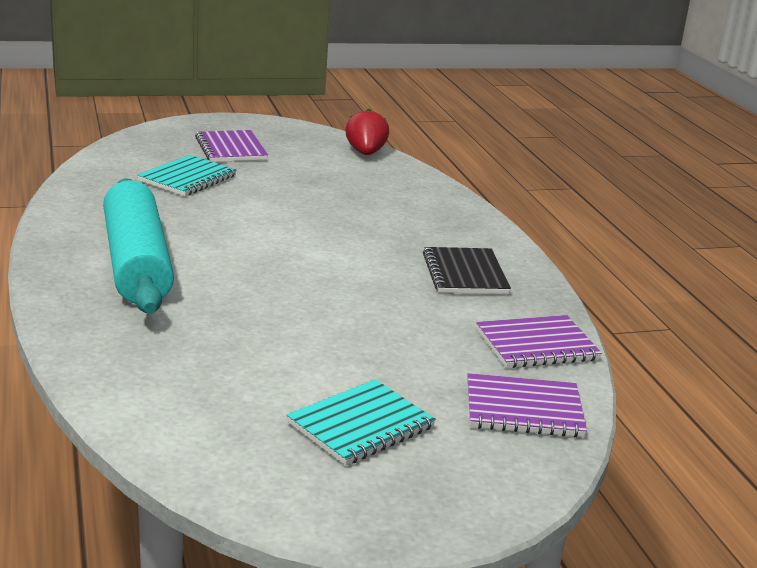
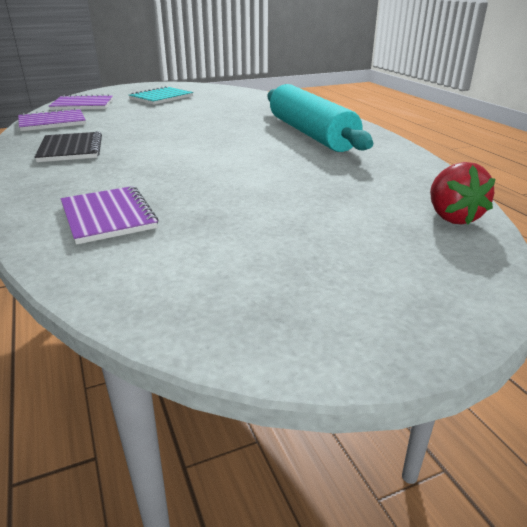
camera: 175 degrees right, 5 degrees up
turquoise notebook [137,155,237,196] -> none
purple notebook [195,130,268,162] -> purple notebook moved to [61,186,158,245]
red strawberry [345,109,389,155] -> red strawberry moved to [430,162,495,224]

